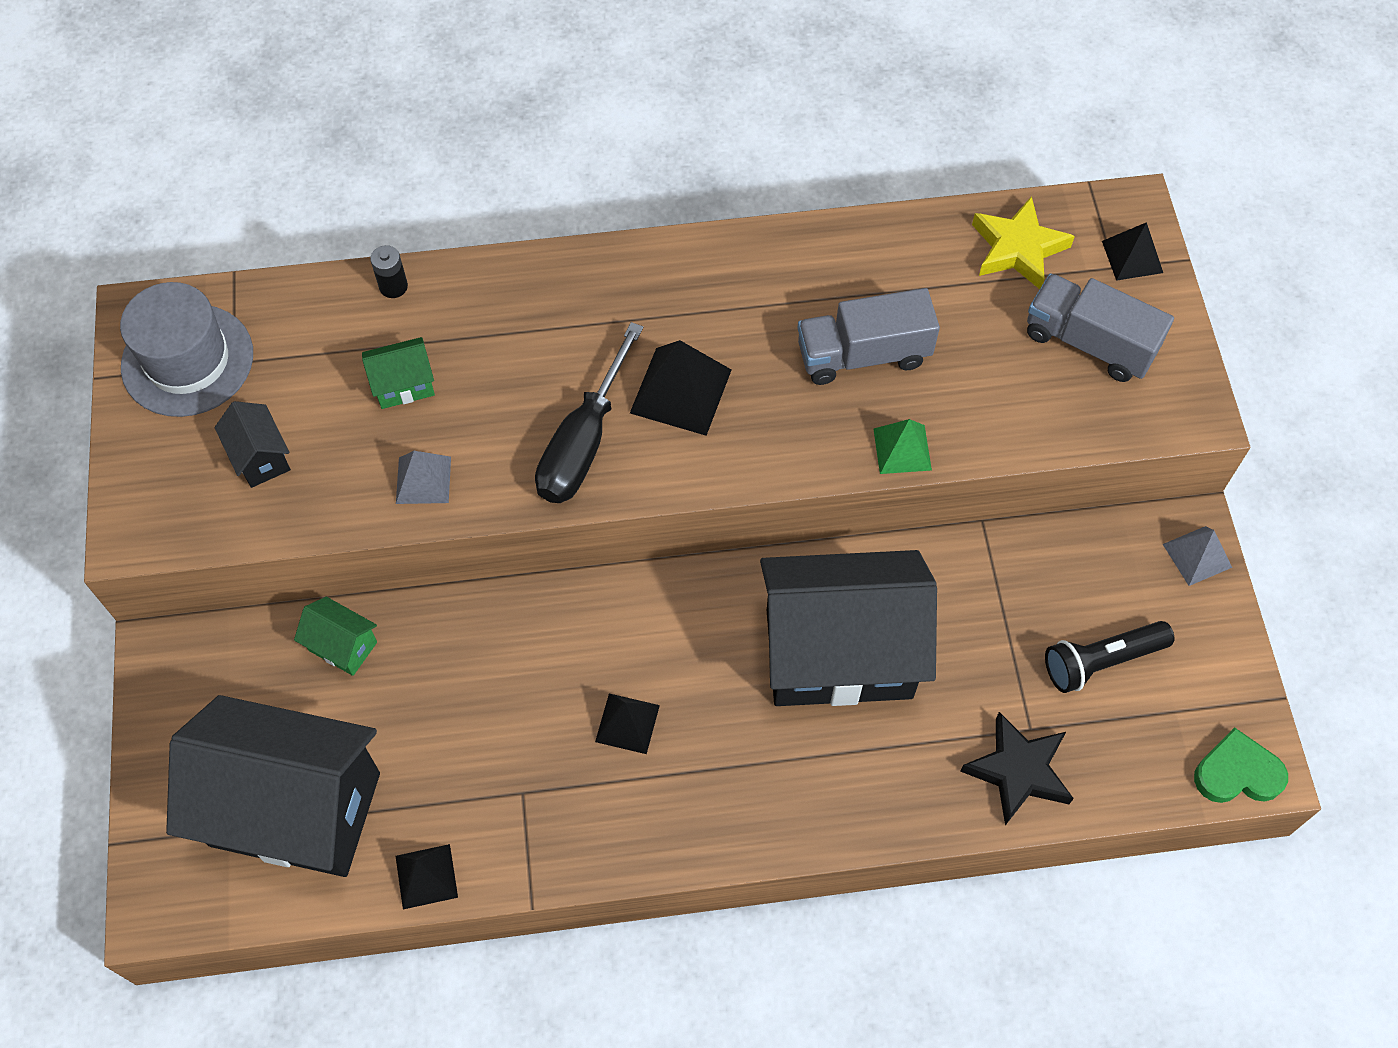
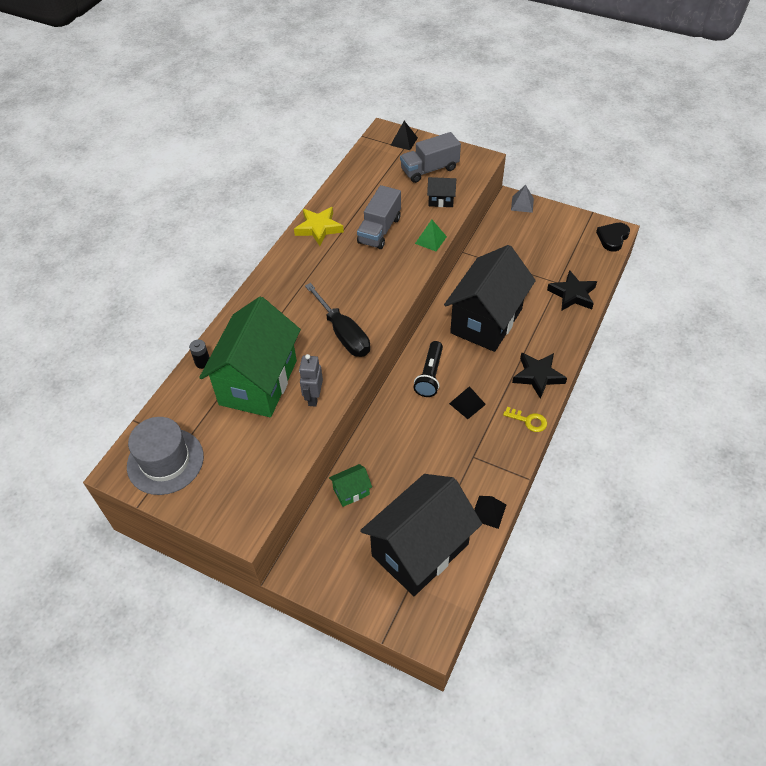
camera: 55 degrees left, 10 degrees down
black house [214,401,291,488] -> black house moved to [427,177,456,207]
green house [362,337,435,409] -> green house [199,297,301,417], size x2.50
grey pyramid [396,451,451,504] -> grey robot [299,354,323,407]
black pyramid [630,340,731,436] -> none
yellow star [972,196,1075,289] -> yellow star moved to [294,207,344,246]
black flashlight [1045,621,1175,693] -> black flashlight moved to [414,341,443,397]
green heart [1194,727,1288,803] -> black heart [596,223,630,252]
none -> yellow key [503,407,547,432]
none -> black star [512,352,567,399]

